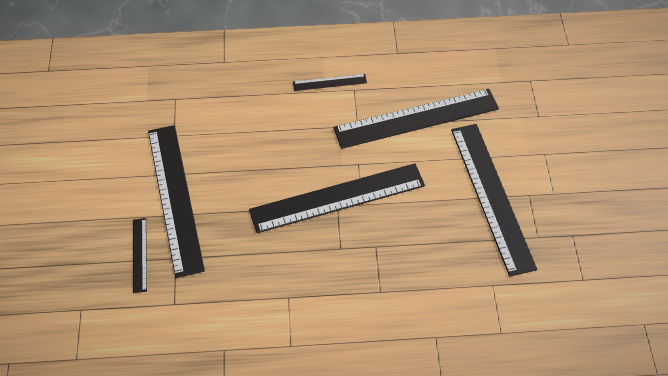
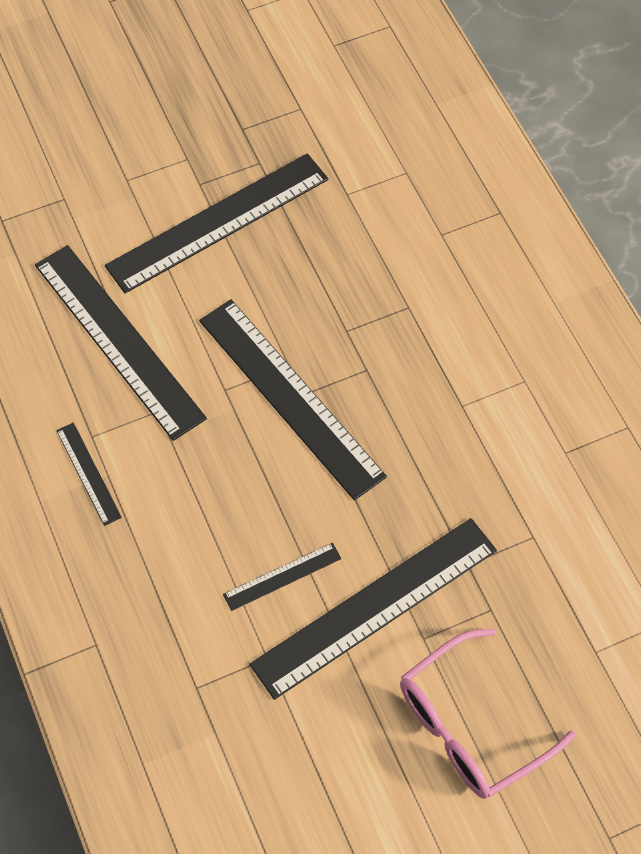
camera: 110 degrees left, 5 degrees up
black ruler [133,218,147,293] -> black ruler moved to [223,543,341,611]
none -> pink glasses [400,629,576,799]

